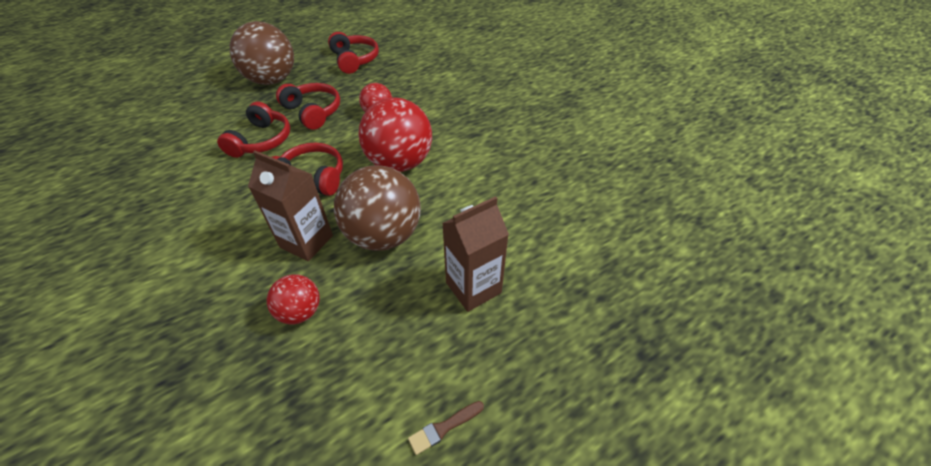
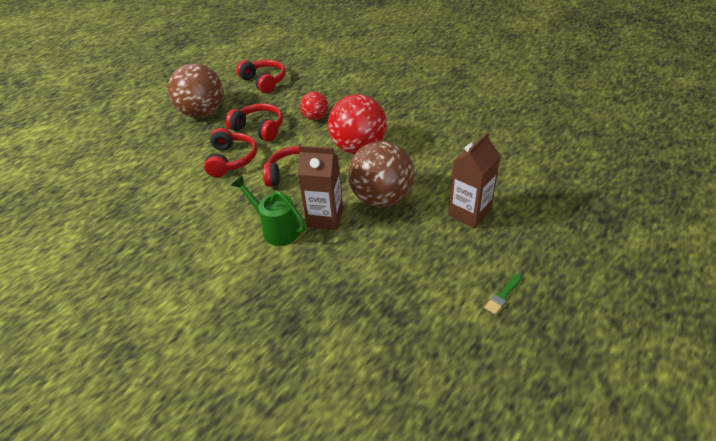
camera: 15 degrees left, 5 degrees down
red ball [267,274,320,324] -> none
brown brush [408,401,484,455] -> green brush [484,274,522,315]
none -> green watering can [231,176,306,246]

